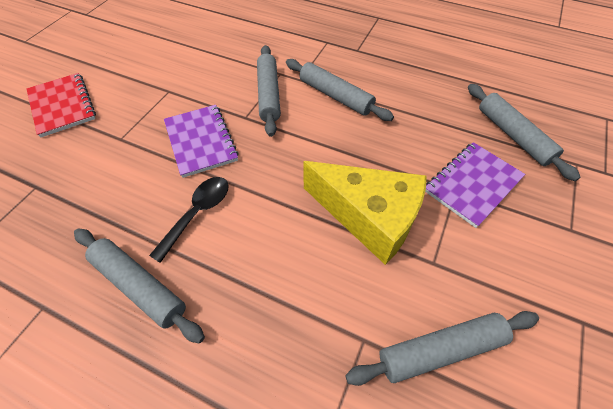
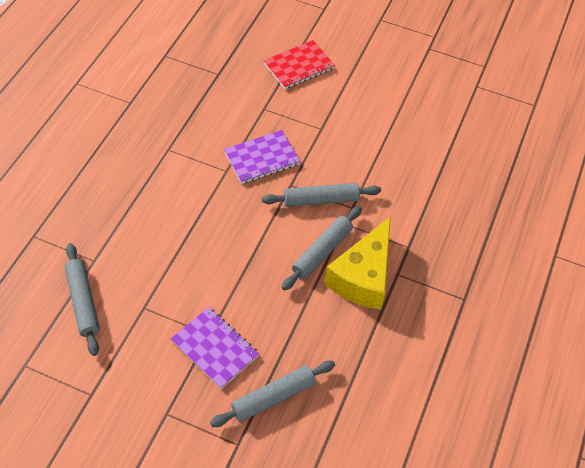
camera: 85 degrees right, 0 degrees up
grey rolling pin [74,228,205,343] -> none
black spoon [149,177,228,263] -> none
yellow cheese [303,161,427,265] -> yellow cheese moved to [325,216,391,310]

